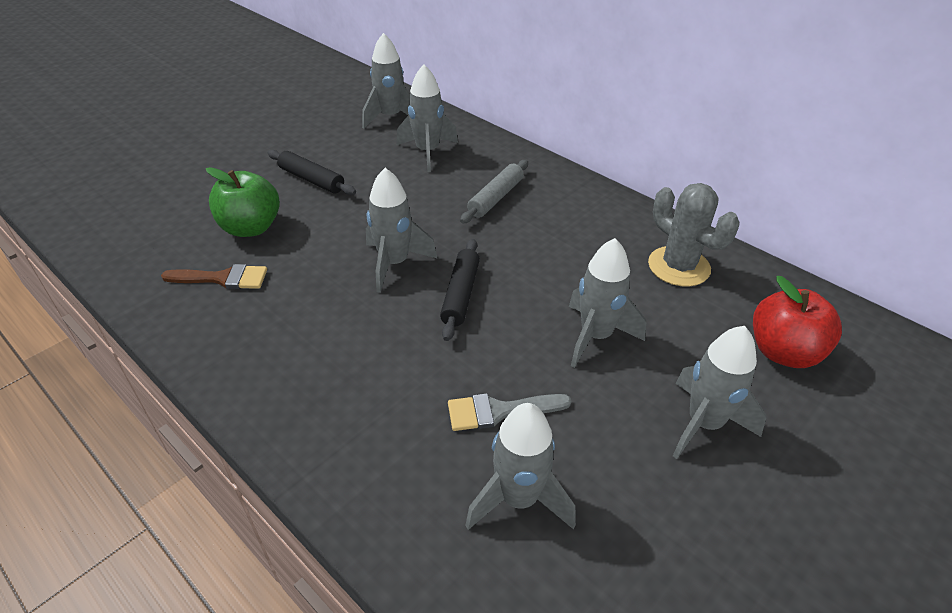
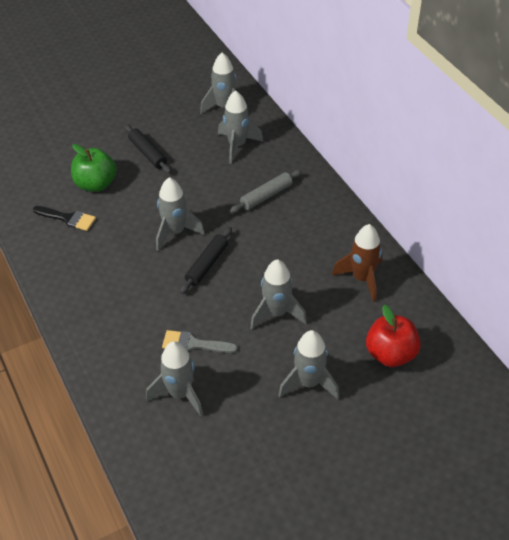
camera: 20 degrees right, 5 degrees up
brown brush [161,264,267,289] -> black brush [33,206,96,231]
grey cactus [648,183,739,287] -> brown rocket [332,224,382,302]

